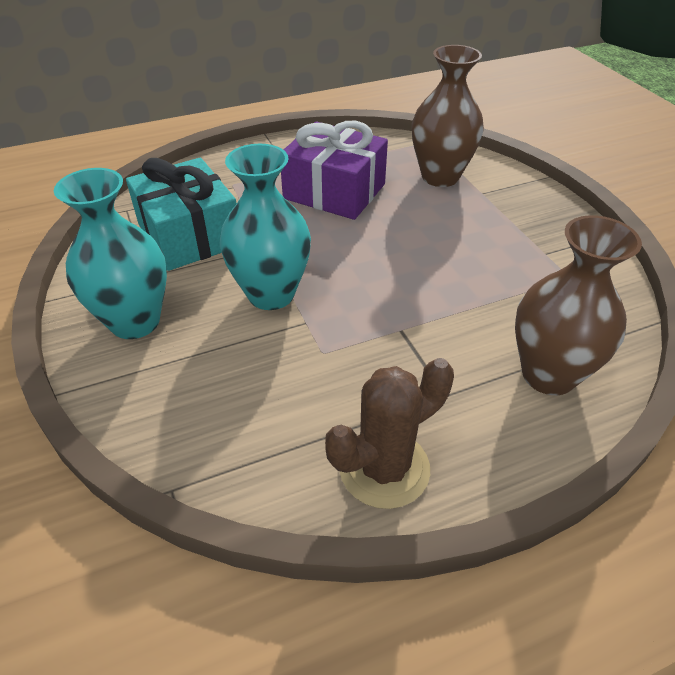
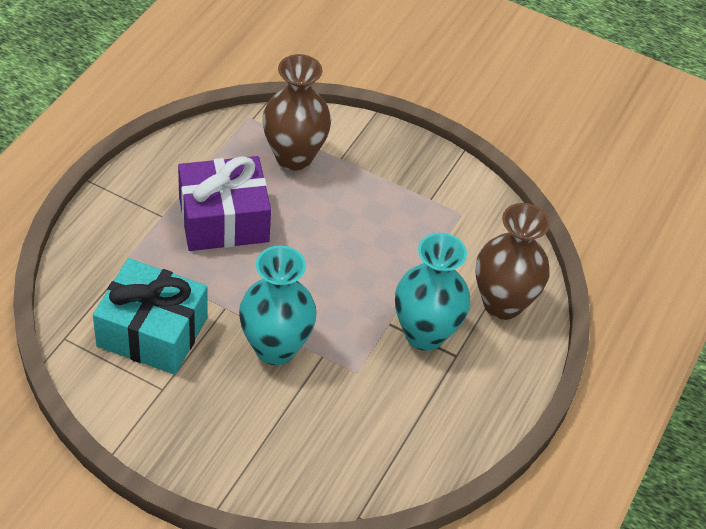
camera: 45 degrees left, 5 degrees up
turquoise vase [54,168,167,339] -> turquoise vase moved to [395,233,470,351]
brown cactus [325,358,454,509] -> none

